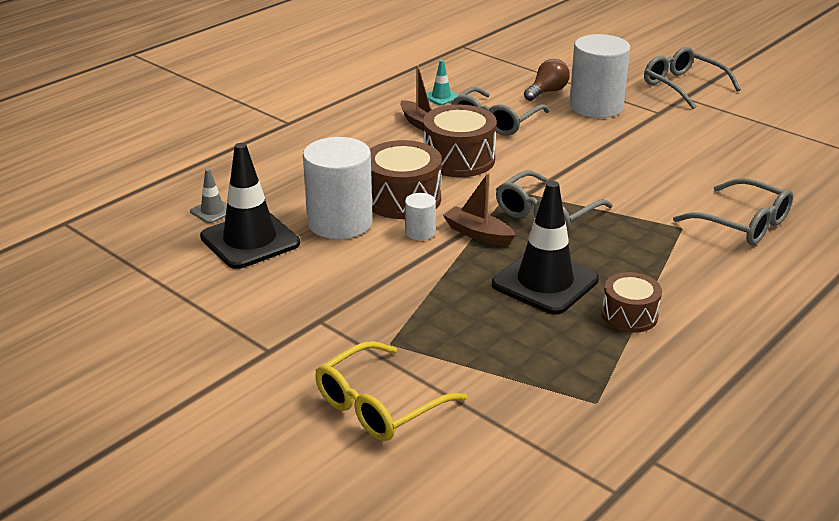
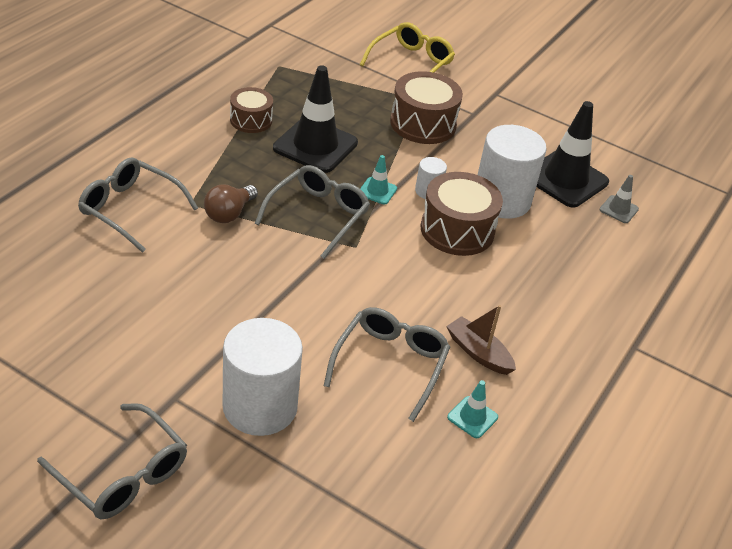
camera: 165 degrees right, 10 degrees up
brown drum [423,105,497,177] -> brown drum moved to [390,71,463,144]
brown boat [443,173,516,245] -> turquoise traffic cone [360,155,397,205]
brown light bulb [524,59,570,101] -> brown light bulb moved to [204,184,258,223]

